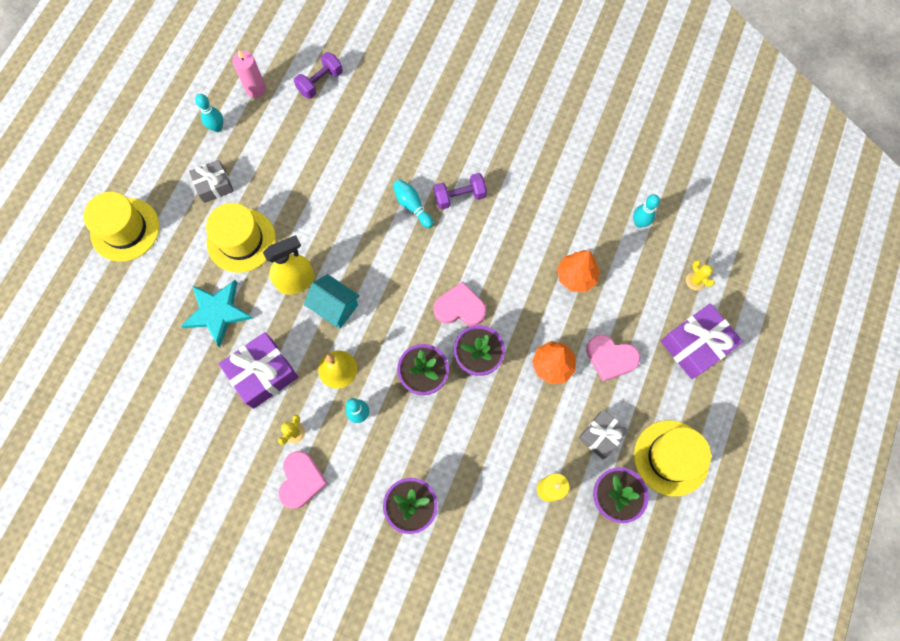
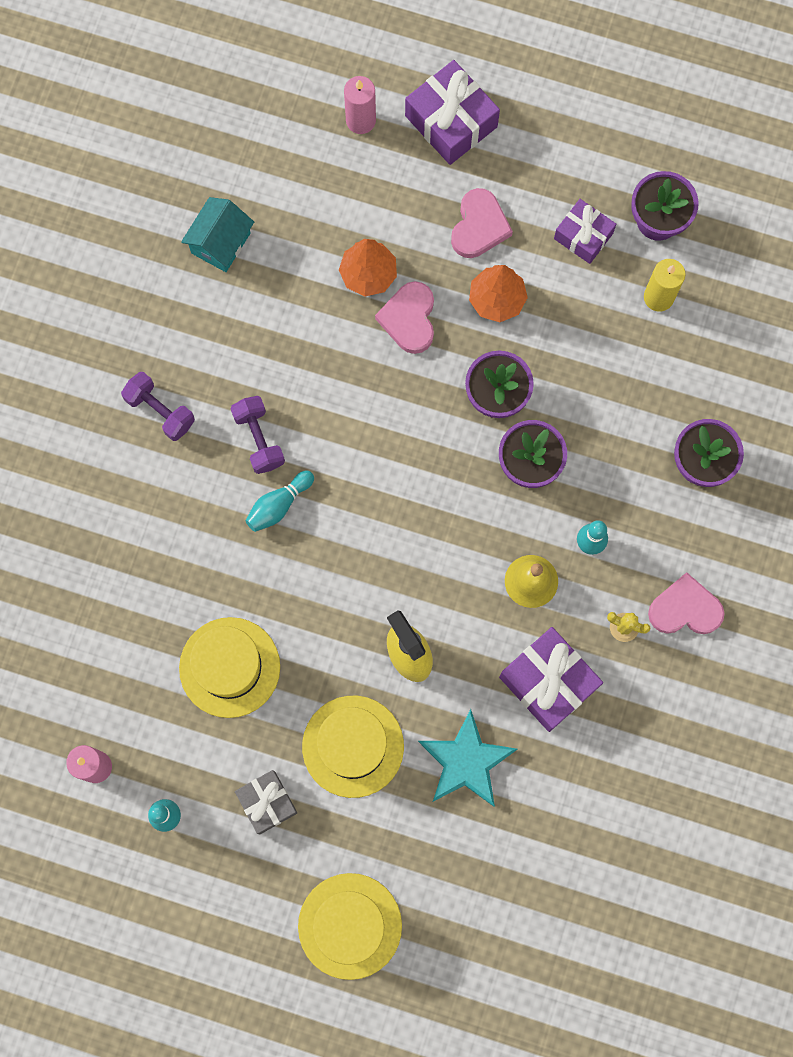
camera: 95 degrees left, 5 degrees up
purple dumbbell [294,52,343,99] -> purple dumbbell moved to [121,372,195,441]
turquoise house [304,274,360,328] -> turquoise house moved to [181,197,254,272]
pink heart [434,282,486,326] -> pink heart moved to [375,281,434,354]
grey gift [578,410,629,459] -> purple gift [554,199,616,264]
turquoise bowling pin [633,194,660,228] -> none
yellow hat [634,420,711,496] -> yellow hat moved to [179,617,280,718]
yellow cactus [686,260,715,291] -> pink candle [344,76,376,134]

